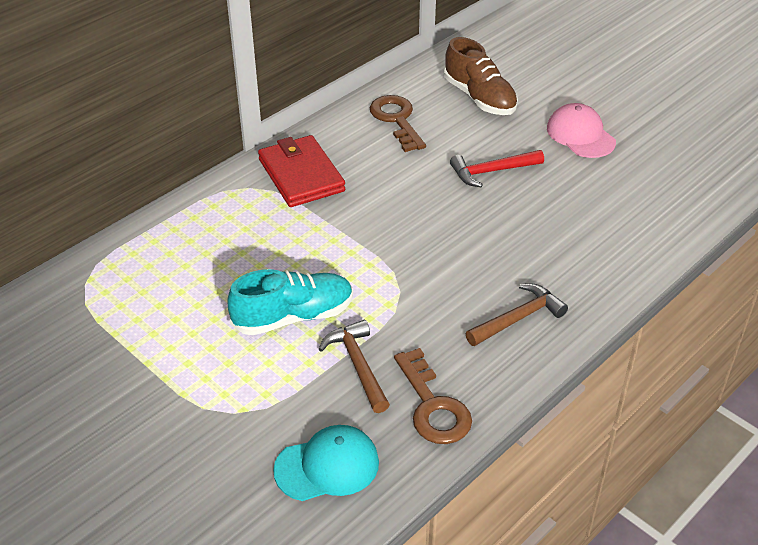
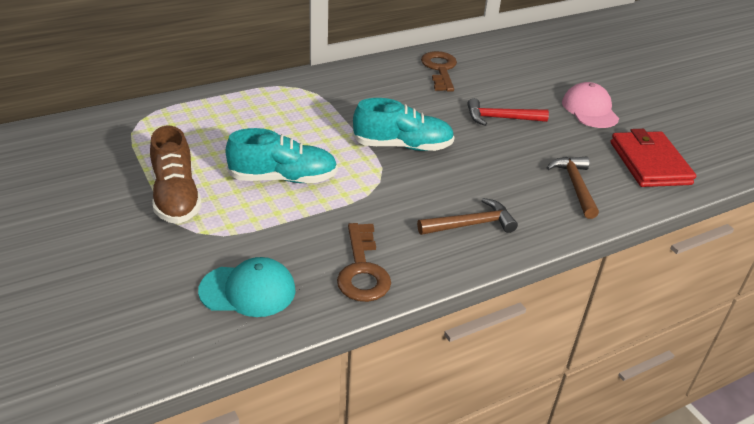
camera: 15 degrees right, 5 degrees down
red wallet [258,135,345,207] -> red wallet moved to [610,129,696,187]
brown hammer [319,320,390,413] -> brown hammer moved to [546,157,599,219]
brown shoe [444,37,518,115] -> brown shoe moved to [150,126,202,224]
none -> turquoise shoe [352,98,455,151]

